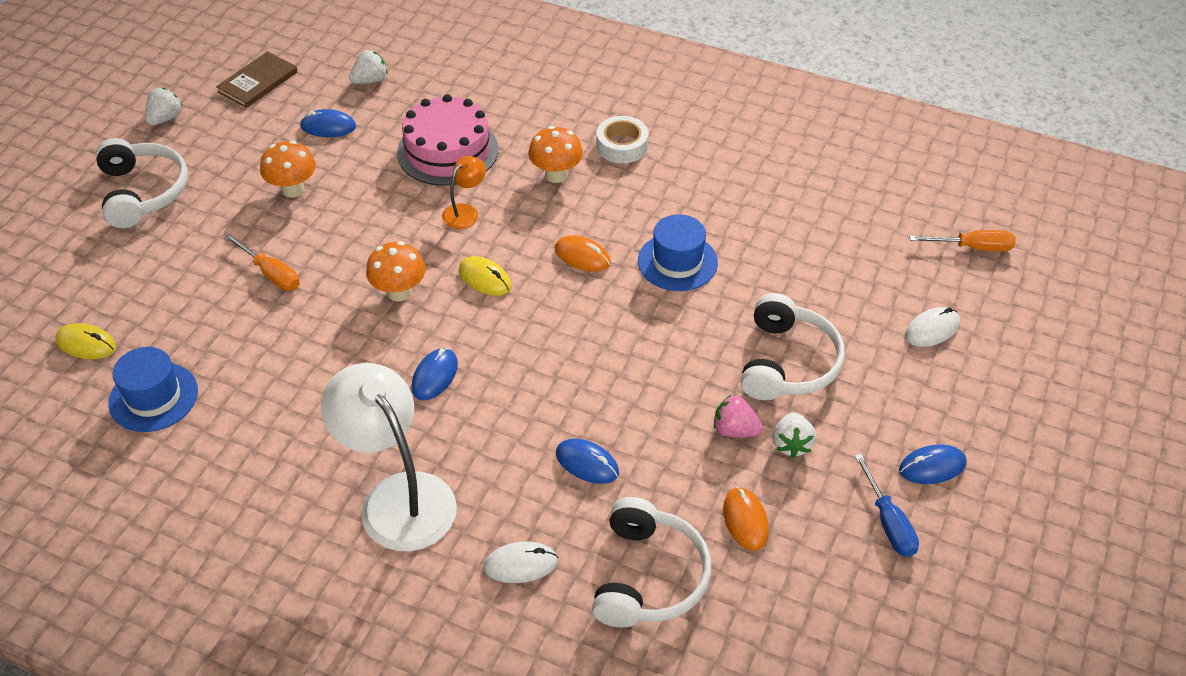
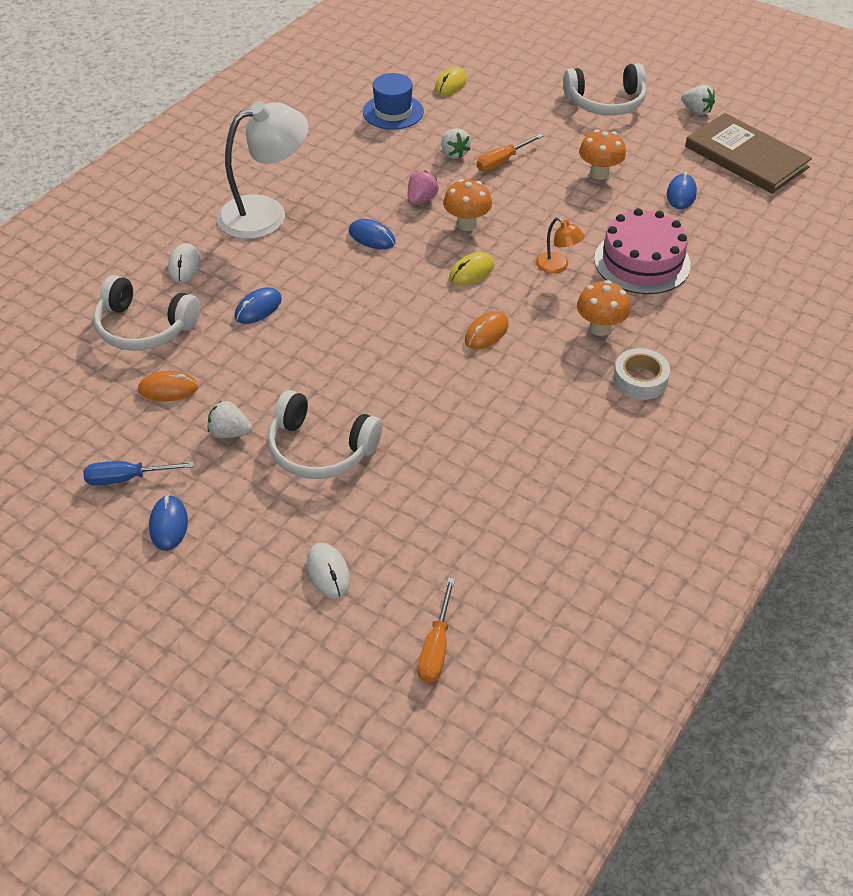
camera: 100 degrees right, 0 degrees up
brown book [216,51,298,108] -> brown book [685,113,812,194], size x1.67
white strawberry [349,50,387,84] -> white strawberry moved to [441,128,471,159]
blue hat [638,214,718,291] -> none
pink strawberry [714,395,763,437] -> pink strawberry moved to [408,171,439,205]

